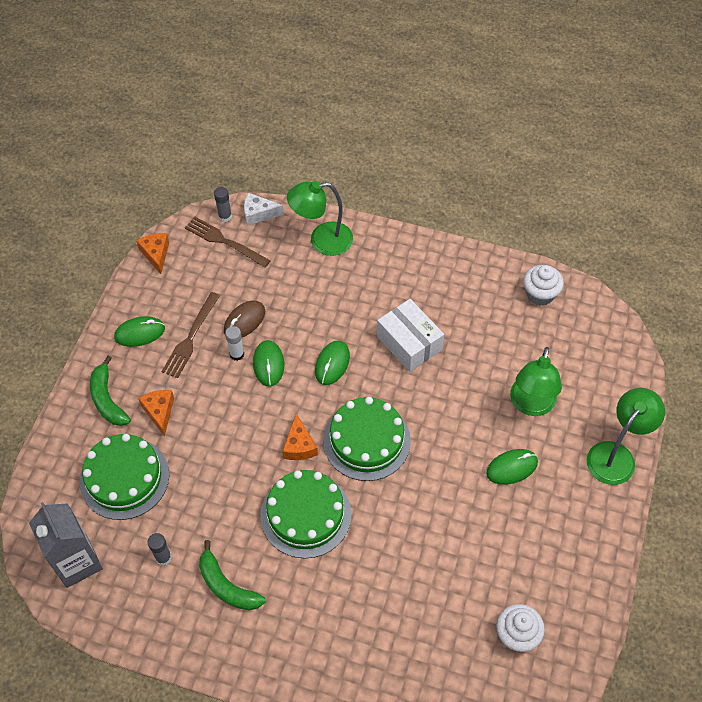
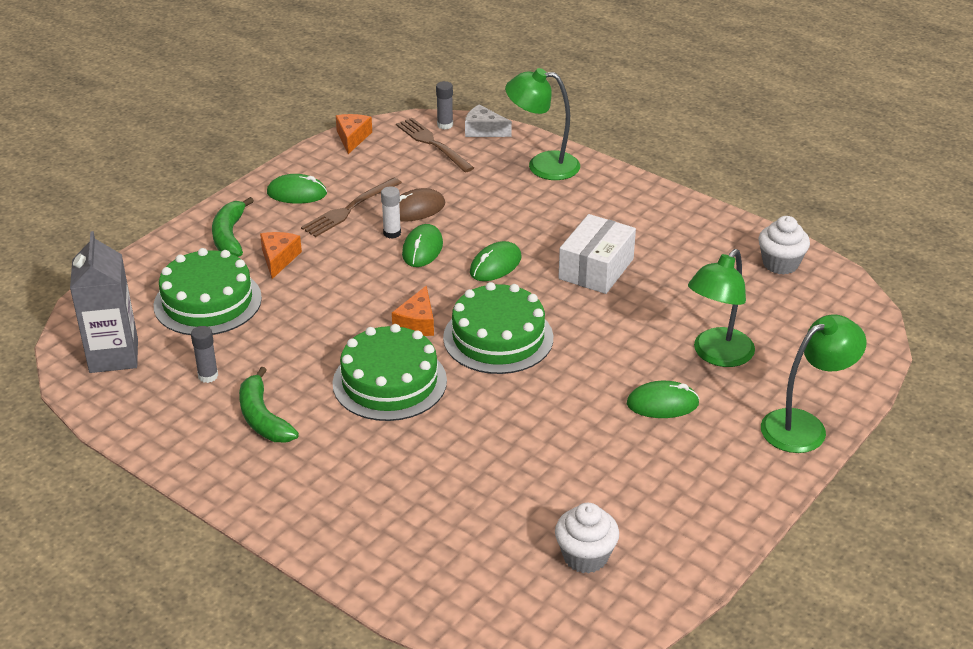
camera: 20 degrees right, 20 degrees down
white box [377,299,444,372] -> white box turned 45 degrees clockwise [558,214,636,294]

